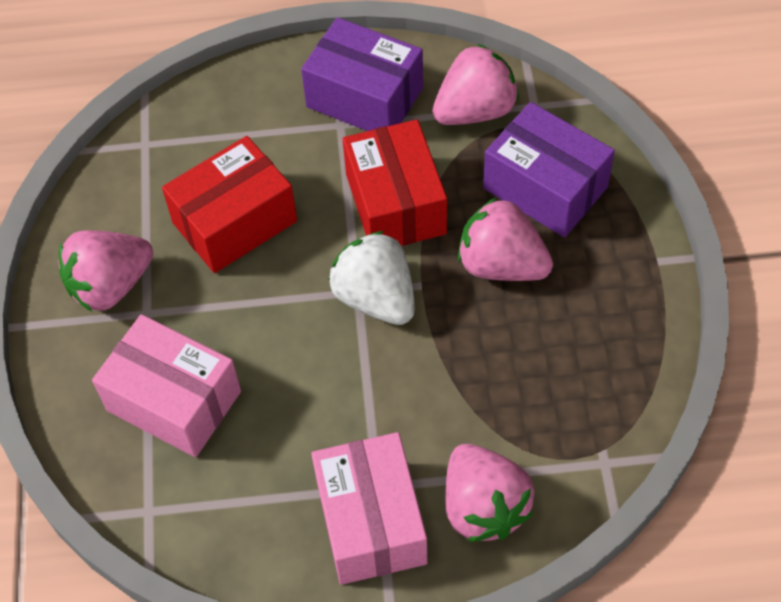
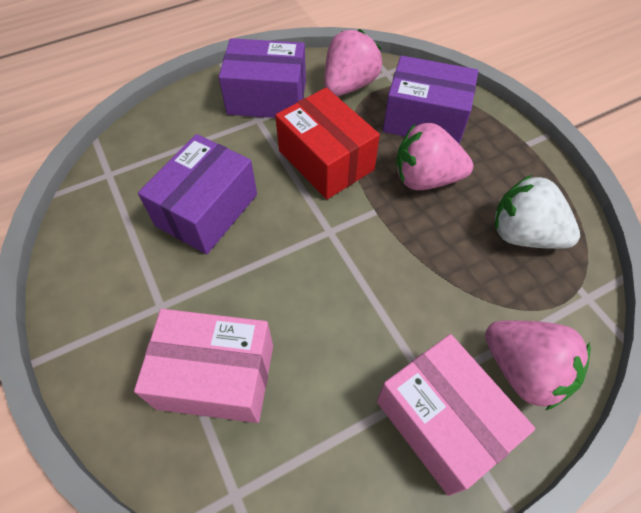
camera: 25 degrees left, 0 degrees up
pink strawberry [58,230,153,312] -> none
red box [162,136,297,273] -> purple box [138,134,257,254]
white strawberry [328,231,415,325] -> white strawberry moved to [495,174,580,249]

